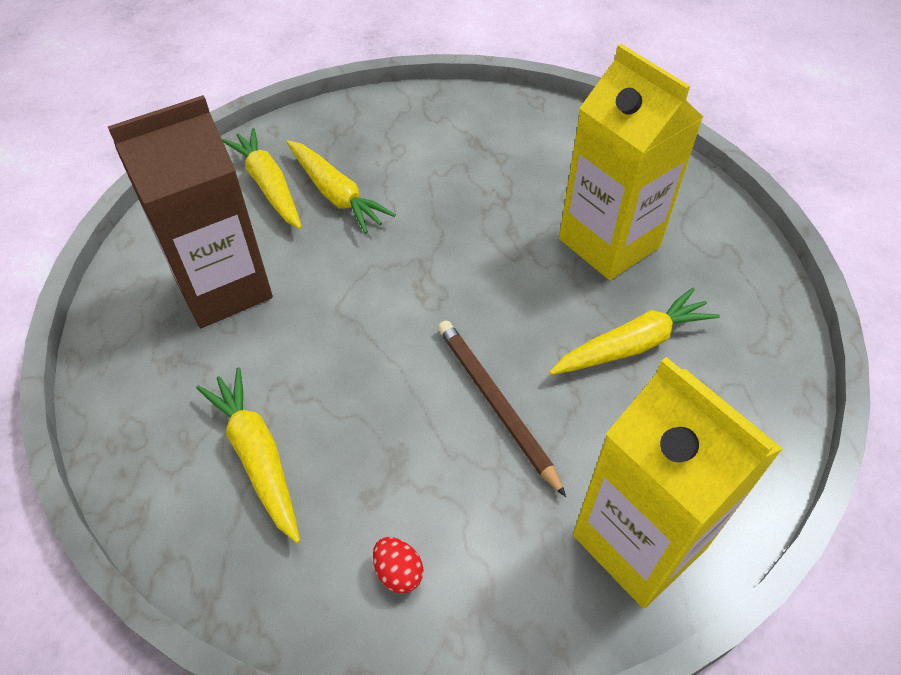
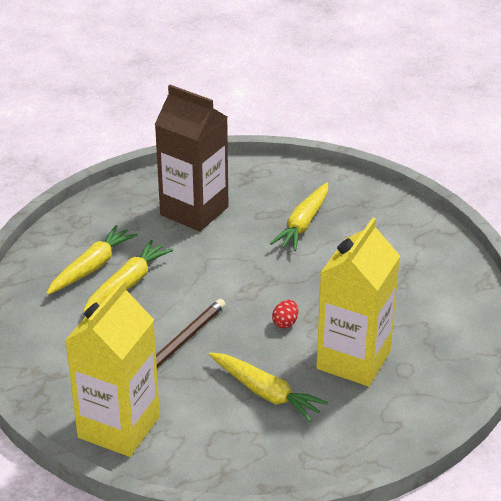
camera: 65 degrees right, 15 degrees down
yellow carrot [222,128,302,229] -> yellow carrot moved to [83,240,173,312]
red egg [373,537,423,594] -> red egg moved to [272,300,298,328]

